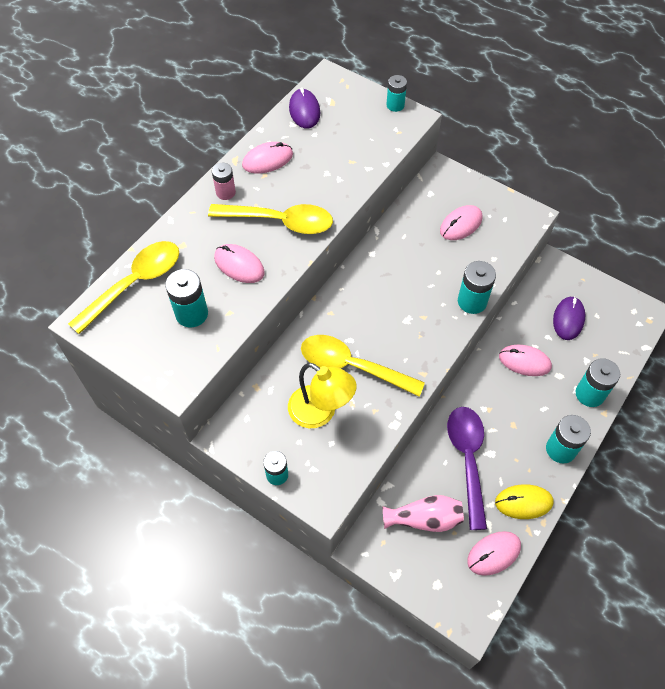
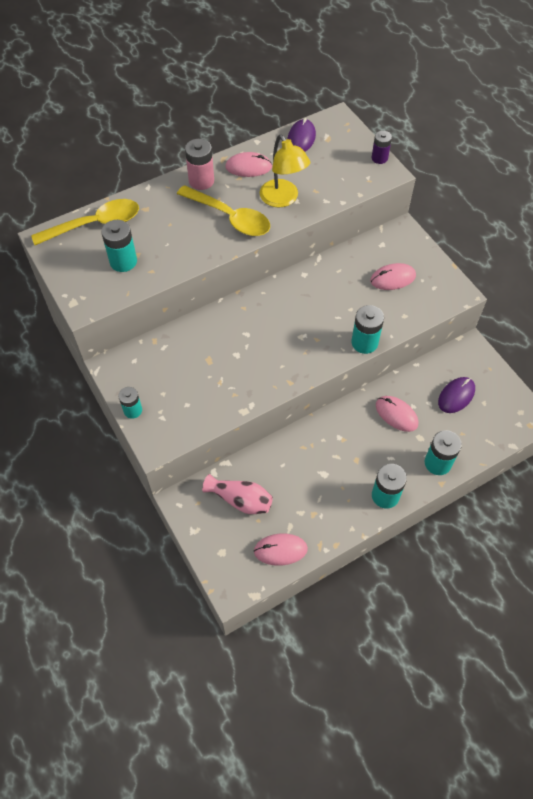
camera: 25 degrees right, 0 degrees up
pink battery [212,163,236,200] -> pink battery [185,139,214,190], size x1.51
pink mouse [214,244,265,283] -> none
yellow lamp [288,363,357,428] -> yellow lamp moved to [260,135,310,207]
yellow spoon [301,335,425,397] -> none
turquoise battery [386,75,407,112] -> purple battery [372,131,392,164]
purple spoon [447,407,487,530] -> none
yellow mouse [495,484,553,519] -> none

